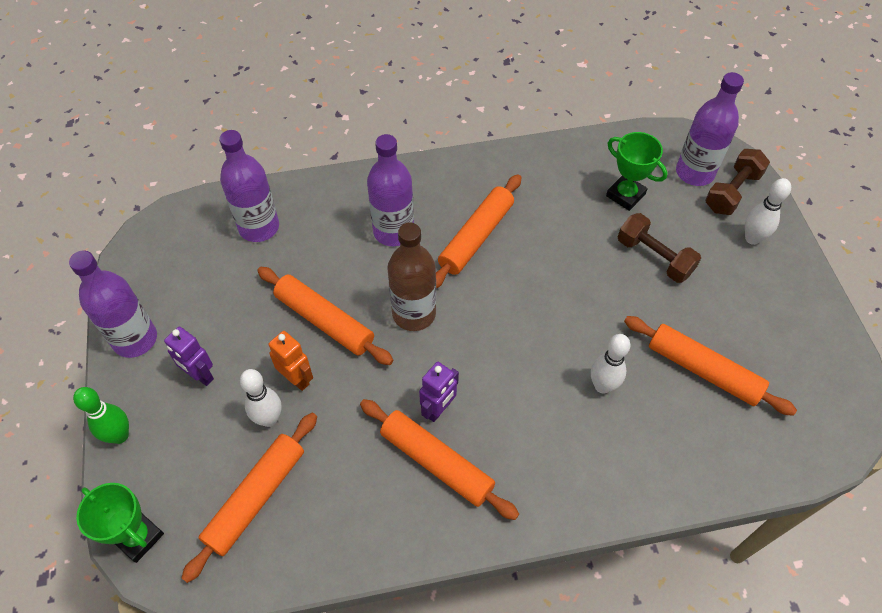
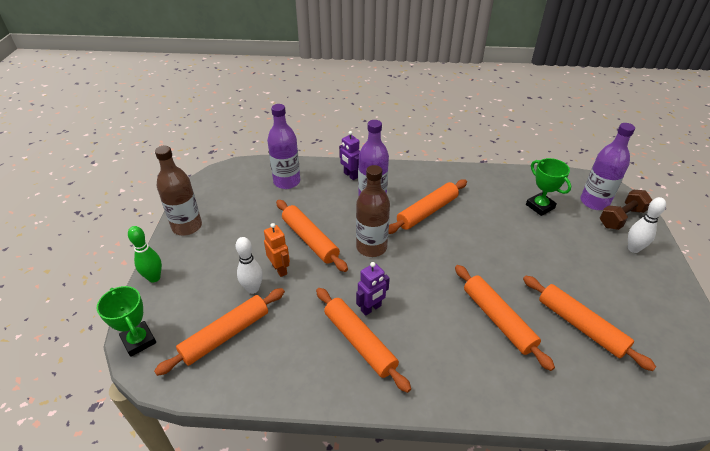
camera: 15 degrees right, 15 degrees down
purple bottle [69,251,157,358] -> brown bottle [155,146,202,236]
purple robot [164,326,214,386] -> purple robot moved to [339,131,360,180]
white bowling pin [591,334,630,394] -> orange rolling pin [455,265,555,371]
brown dumbbell [618,213,701,283] -> none

